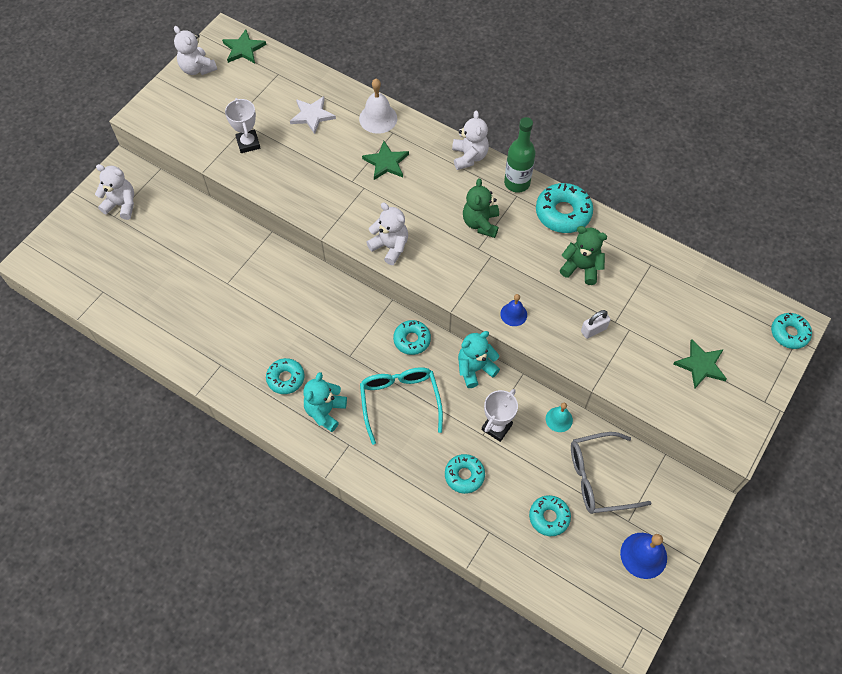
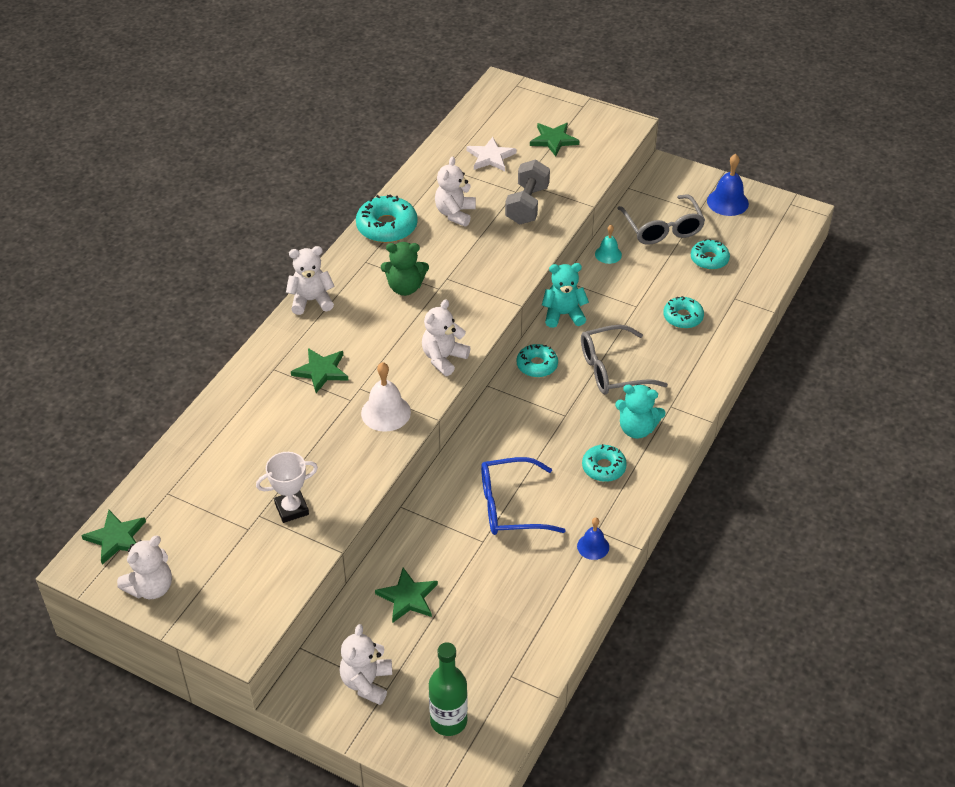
camera: 95 degrees left, 15 degrees down
white star [290,96,336,134] -> white star moved to [467,137,517,171]
white bell [359,79,397,134] -> white bell moved to [361,362,411,432]
turquoise glasses [360,367,443,445] -> grey glasses [581,325,668,394]
turquoise teddy bear [458,331,500,388] -> turquoise teddy bear turned 120 degrees clockwise [542,263,589,328]
white trophy [482,389,518,442] -> none
blue bell [500,294,527,326] -> blue bell moved to [577,517,609,560]
green bottle [504,117,536,193] -> green bottle moved to [429,642,468,736]
green teddy bear [560,226,607,285] -> white teddy bear [435,157,476,226]
white padlock [581,310,611,339] -> grey dumbbell [505,159,550,224]
turquoise donut [771,313,812,349] -> none
none -> green star [375,568,438,623]
none -> blue glasses [481,457,566,535]

